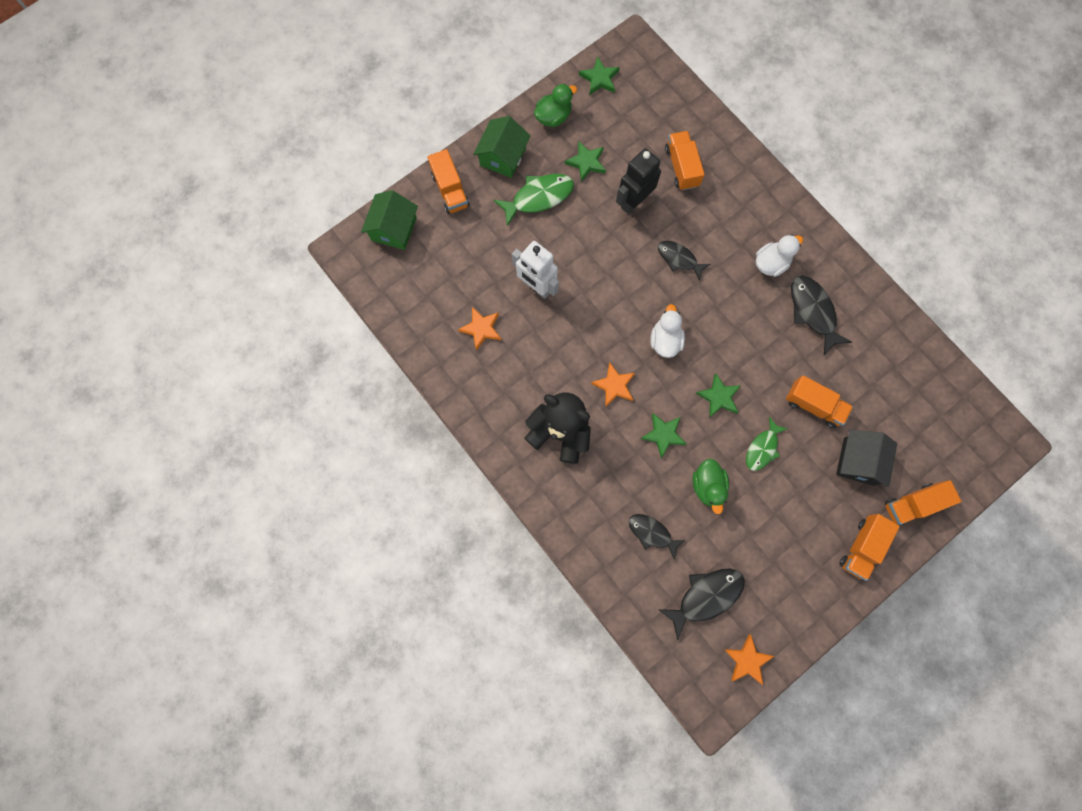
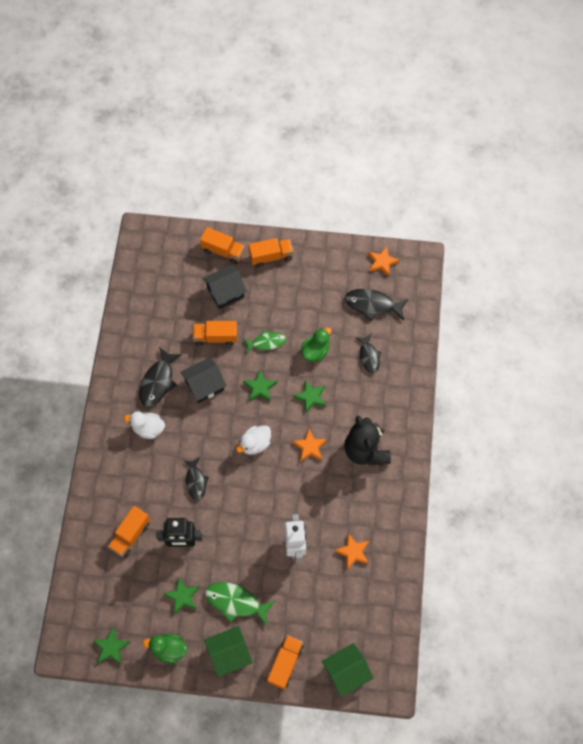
camera: 135 degrees left, 10 degrees down
orange truck [786,375,853,428] -> orange truck turned 75 degrees counterclockwise [193,321,237,346]
none -> black house [180,357,227,403]

